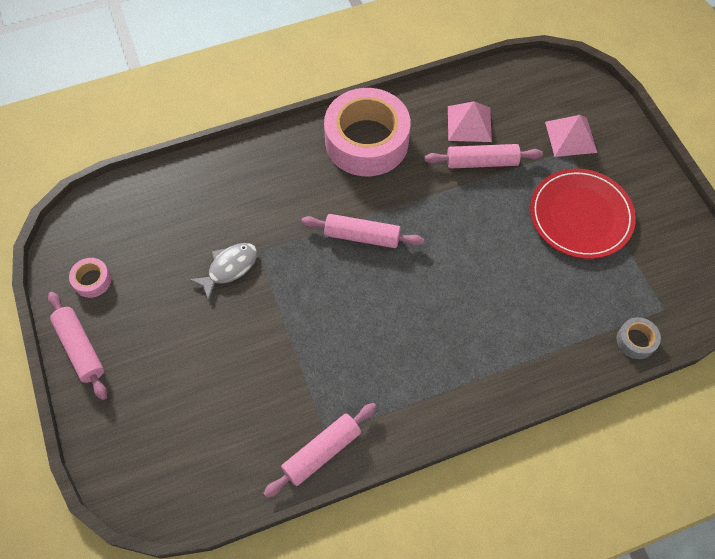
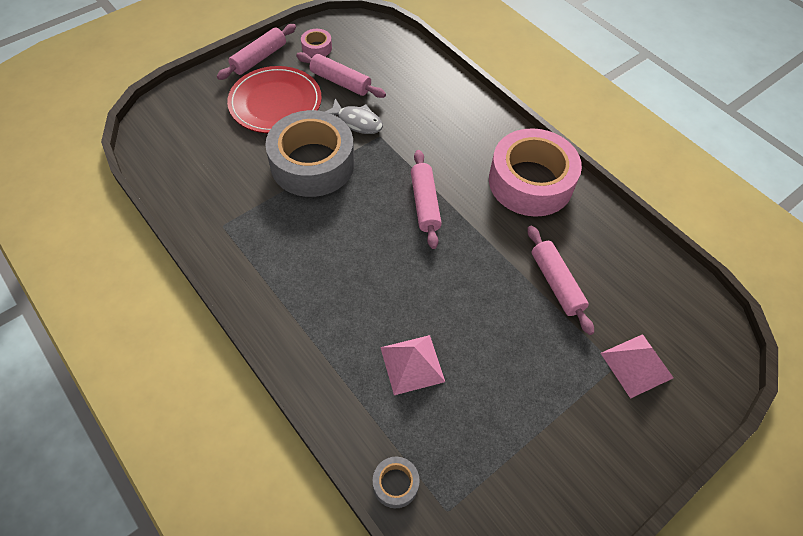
camera: 70 degrees right, 5 degrees down
pink rolling pin [263,403,377,498] -> pink rolling pin moved to [296,52,386,98]
pink pyramid [448,101,492,142] -> pink pyramid moved to [380,335,445,395]
red plate [530,168,636,259] -> red plate moved to [227,66,322,133]
none -> grey tape [265,110,355,197]

